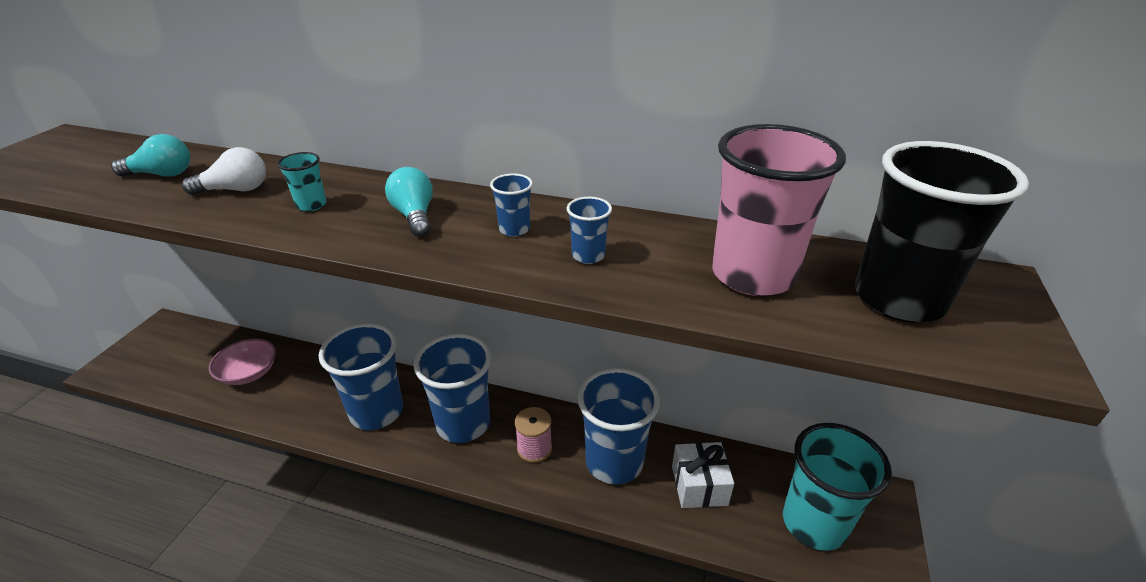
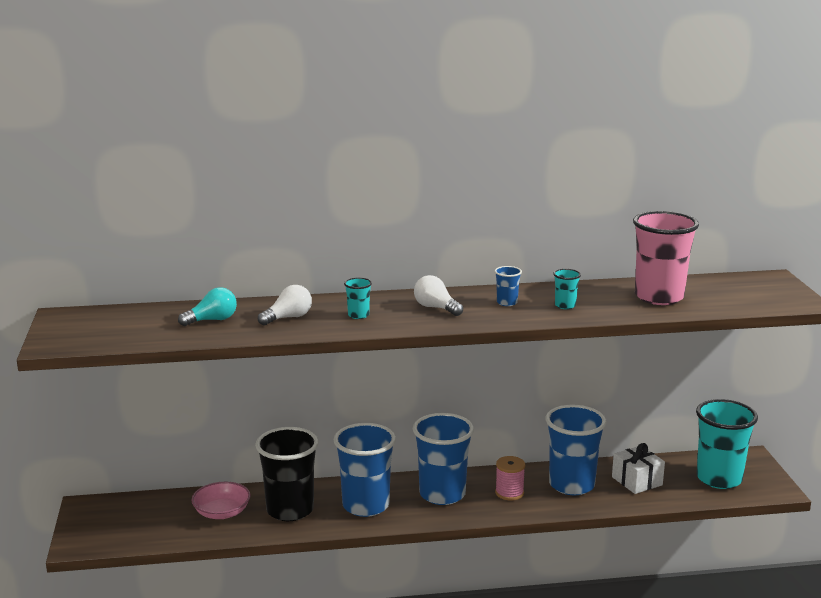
camera: 25 degrees left, 15 degrees down
turquoise light bulb [385,167,433,237] -> white light bulb [414,275,463,316]
blue cup [567,197,612,264] -> turquoise cup [553,269,581,309]
black cup [855,141,1029,322] -> black cup moved to [255,427,319,521]

